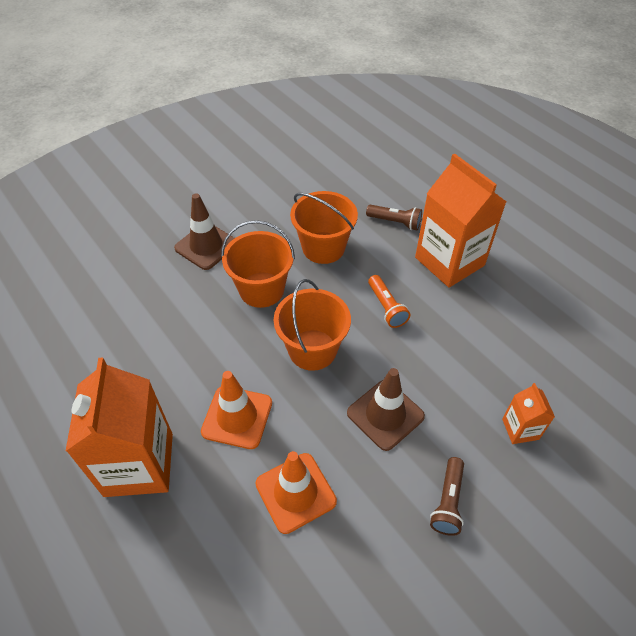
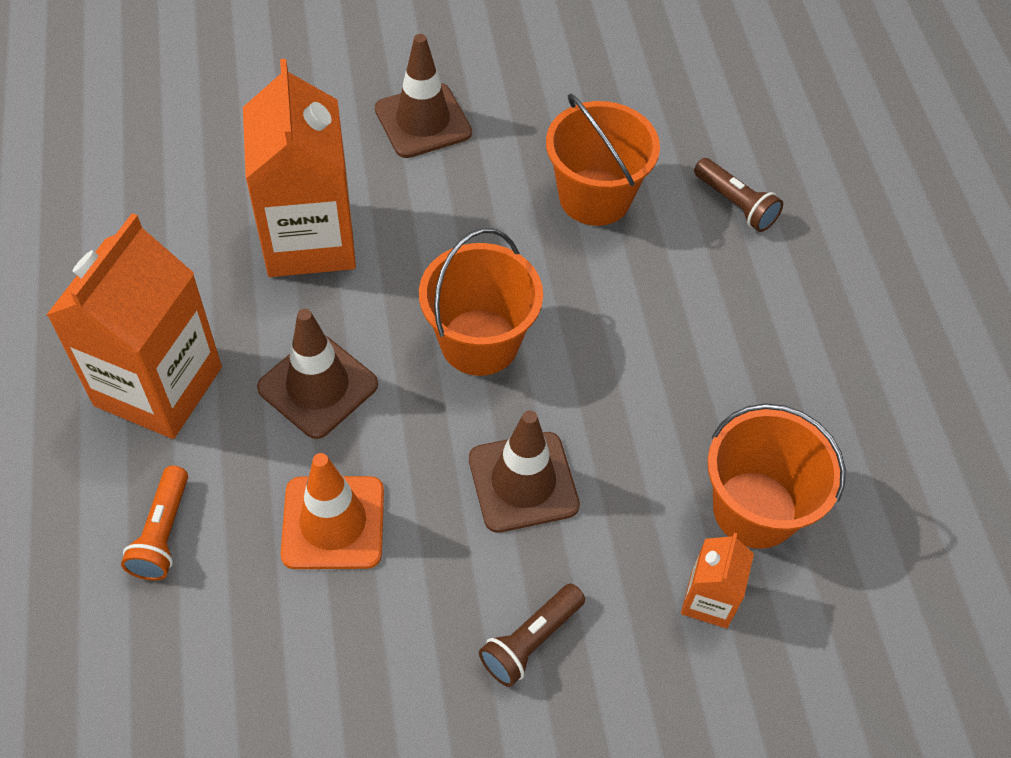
camera: 25 degrees right, 5 degrees up
orange traffic cone [201,371,272,449] -> brown traffic cone [257,309,378,439]
orange bucket [221,220,295,308] -> orange bucket moved to [707,404,846,549]
orange flashlight [368,275,410,328] -> orange flashlight moved to [121,466,188,581]
orange carton [415,153,507,287] -> orange carton moved to [243,59,356,277]

